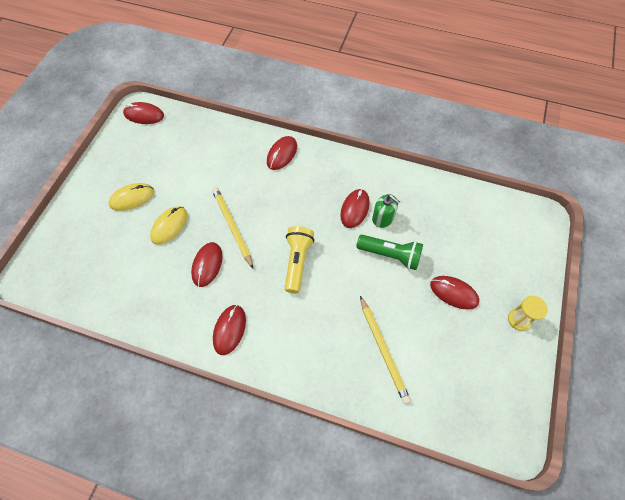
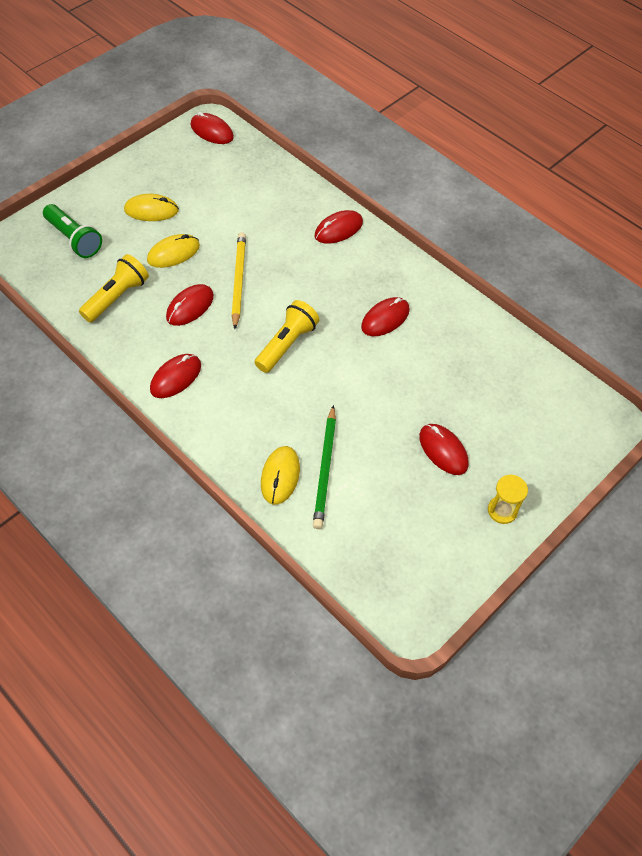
camera: 25 degrees right, 5 degrees down
green flashlight [356,235,423,270] -> green flashlight moved to [43,204,102,258]
yellow pencil [360,296,411,404] -> green pencil [313,405,336,529]
green soap dispenser [372,194,400,228] -> none
none -> yellow flashlight [79,254,149,323]
none -> yellow mouse [261,446,300,505]

